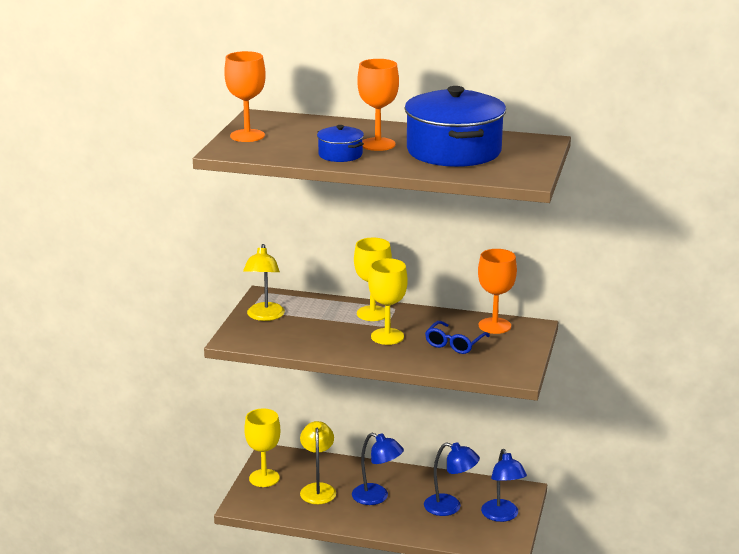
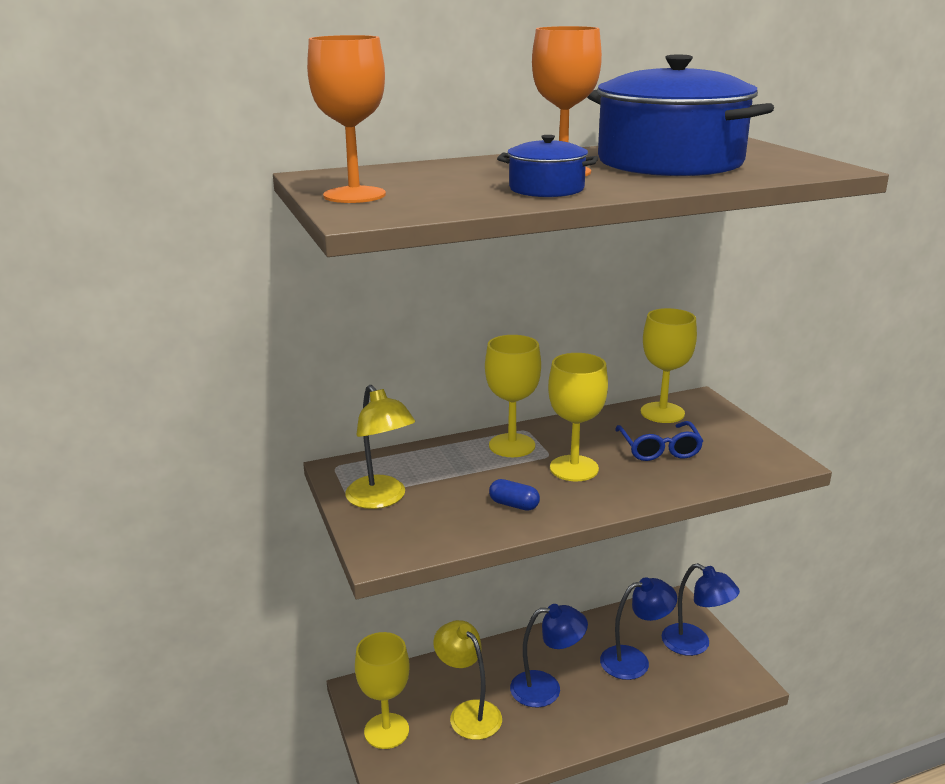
camera: 35 degrees left, 0 degrees up
orange goblet [478,249,517,334] -> yellow goblet [641,308,697,423]
none -> blue capsule [489,479,540,511]

